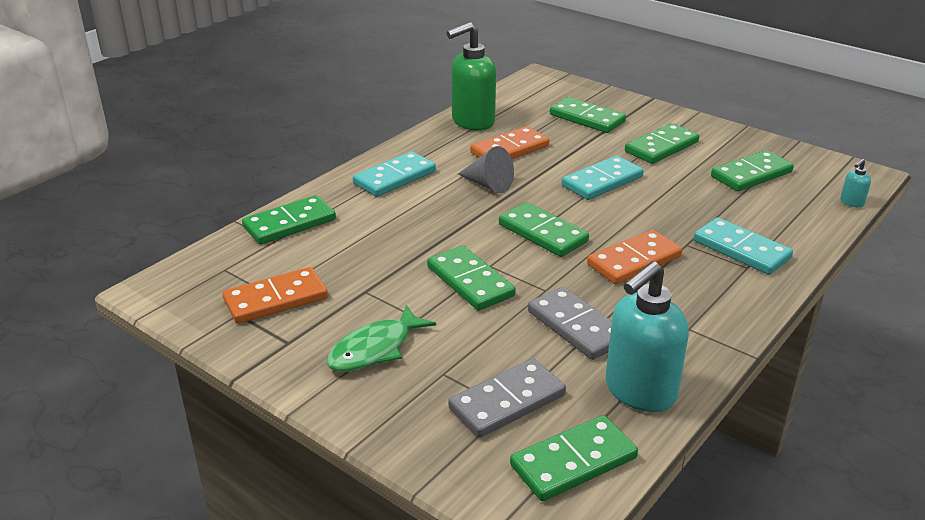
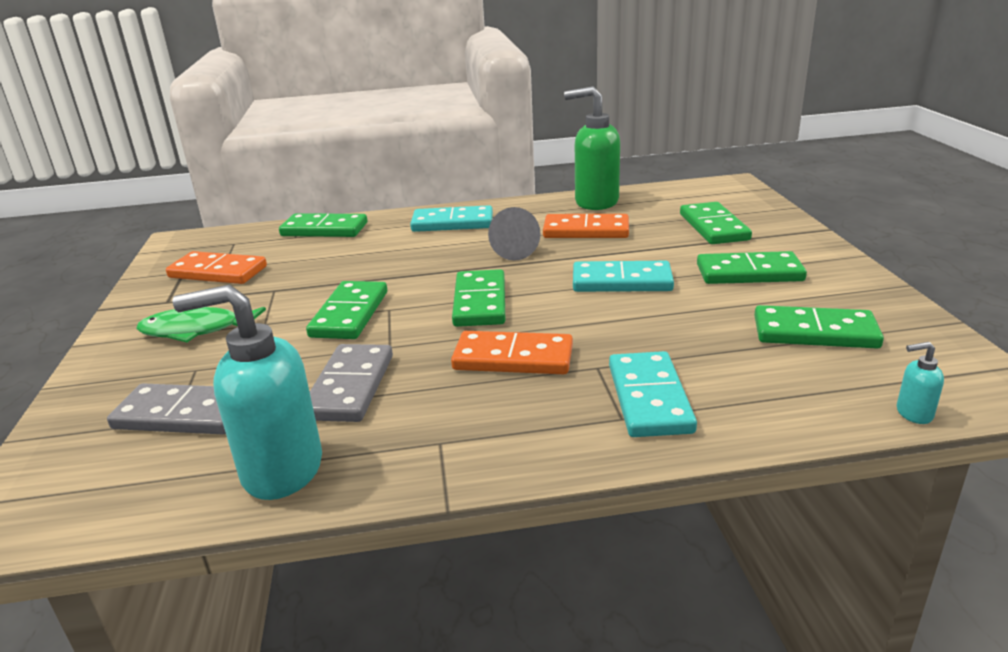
camera: 45 degrees right, 5 degrees down
green domino [510,415,638,501] -> none

